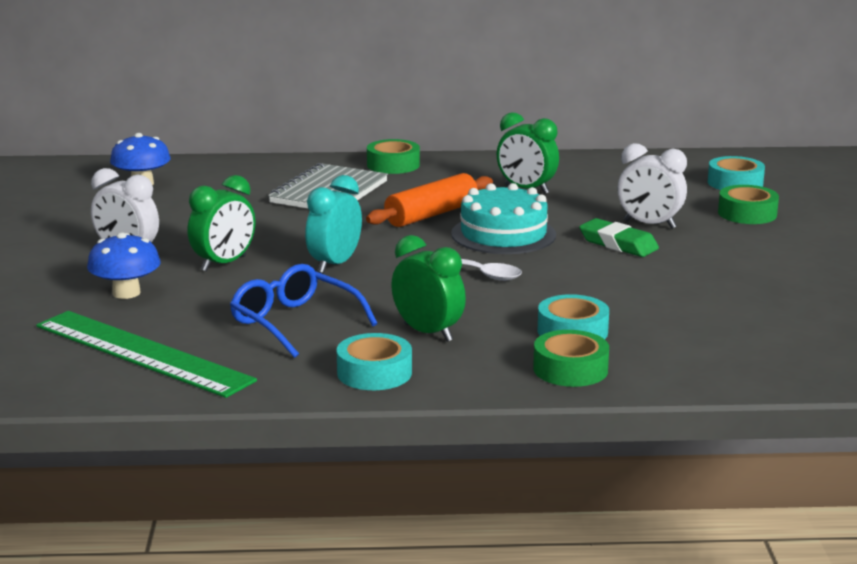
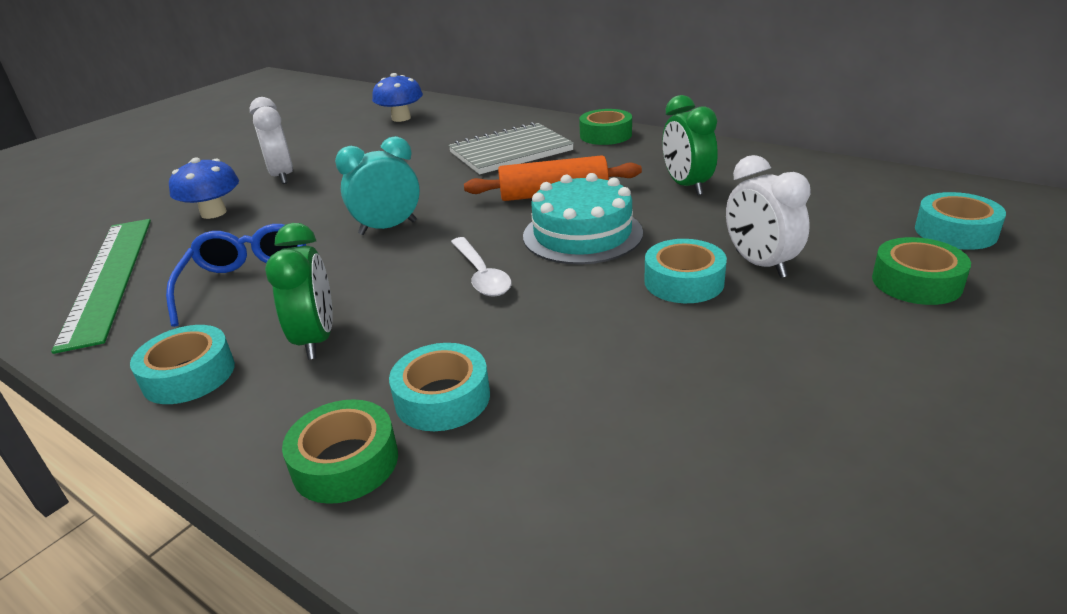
camera: 40 degrees right, 10 degrees up
green clock [188,175,255,272] -> none
green eraser [579,218,659,257] -> turquoise tape [644,239,727,303]

